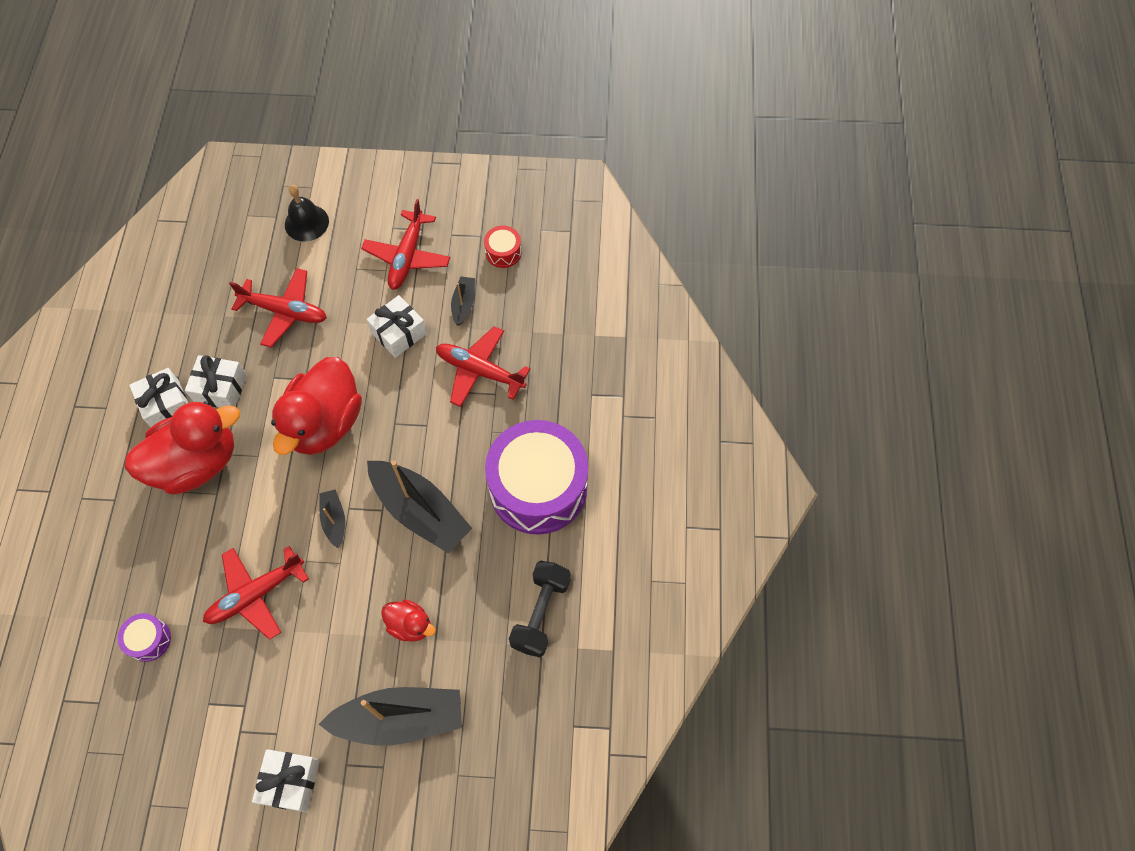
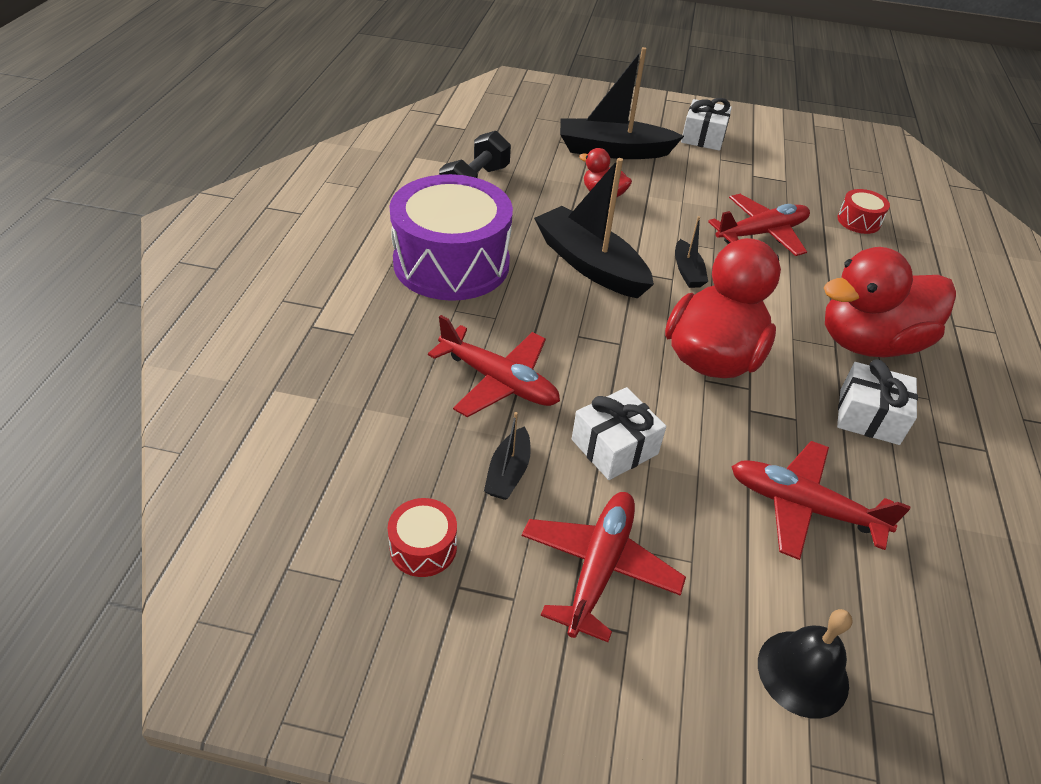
camera: 175 degrees left, 20 degrees down
purple drum [117,613,171,662] -> red drum [837,189,890,234]
white gift [129,368,188,427] -> none

